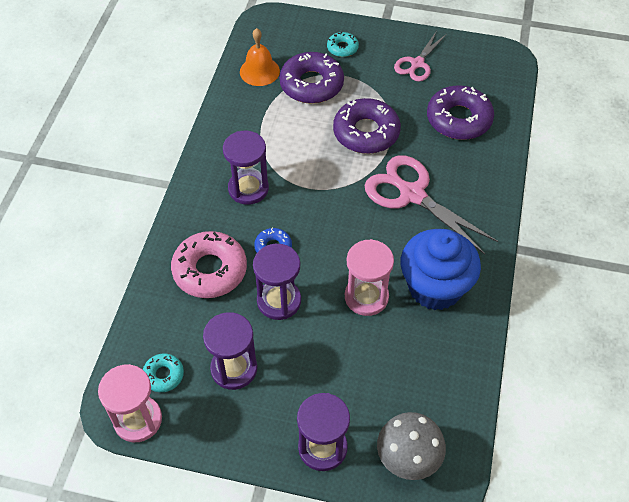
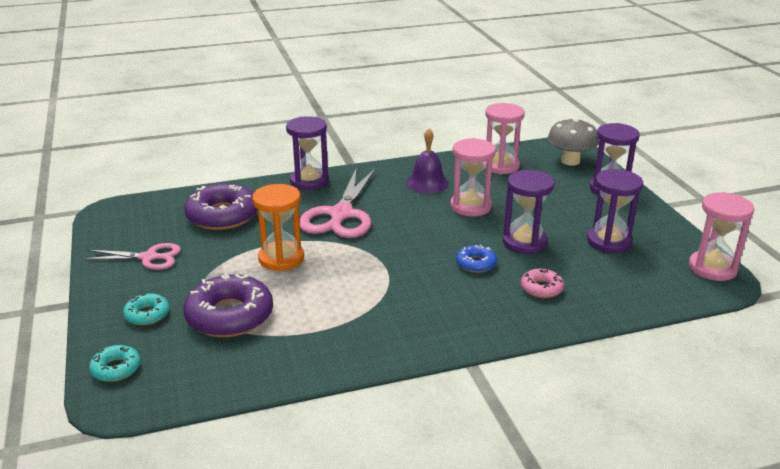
camera: 120 degrees left, 25 degrees down
turquoise donut [143,353,184,392] -> turquoise donut moved to [89,345,140,382]
pink donut [171,231,247,298] -> pink donut [521,269,564,298], size x0.51
purple hourglass [223,131,269,205] -> purple hourglass moved to [286,116,329,190]
orange bell [240,28,280,86] -> none
purple donut [333,98,401,154] -> orange hourglass [252,184,304,271]
blue cupcake [401,229,481,310] -> purple bell [406,129,449,193]
none -> pink hourglass [485,103,525,174]

